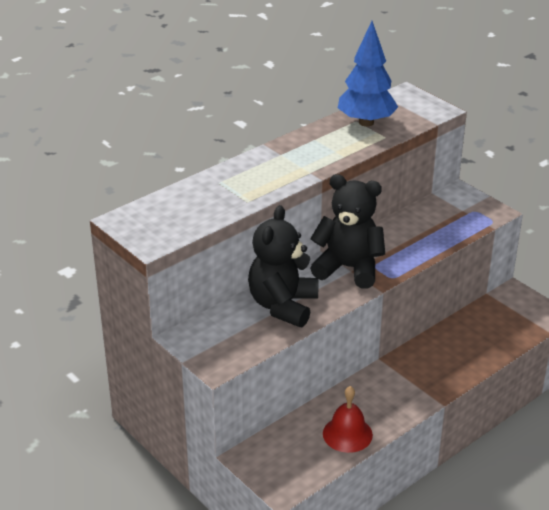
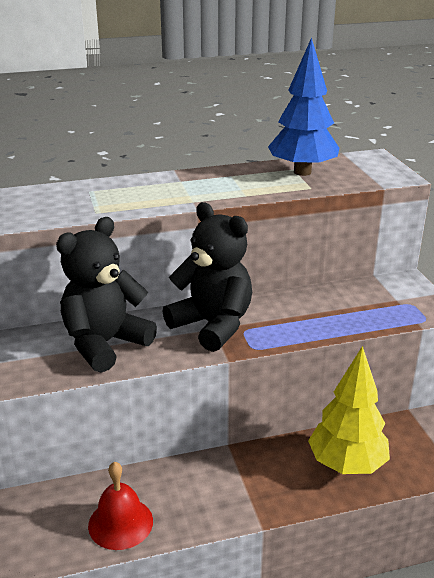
camera: 25 degrees right, 5 degrees down
none -> yellow tree [308,346,390,474]

